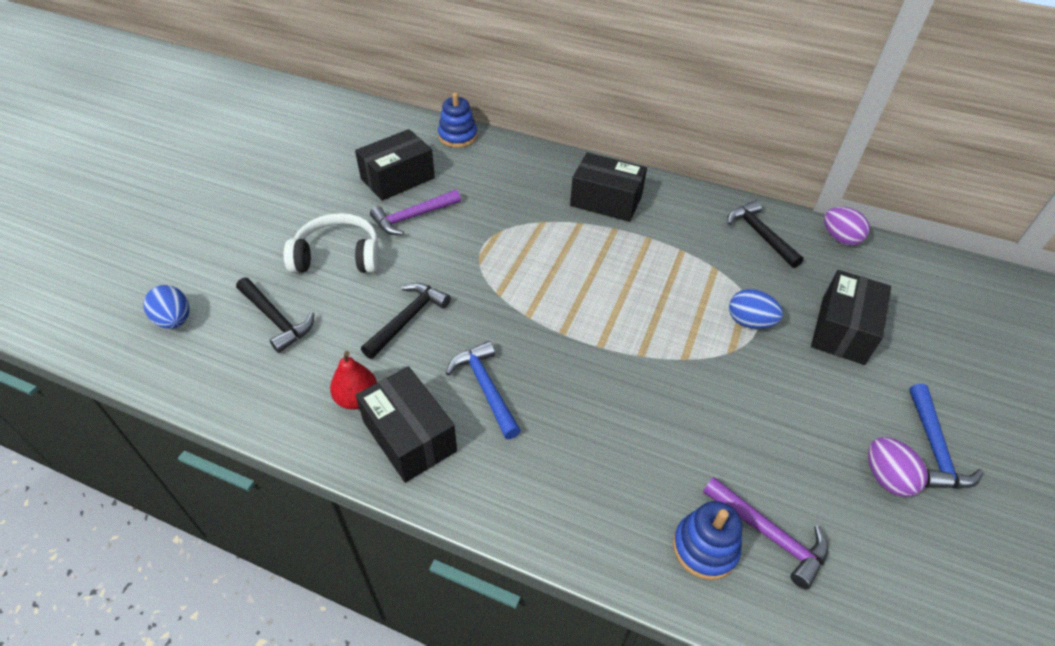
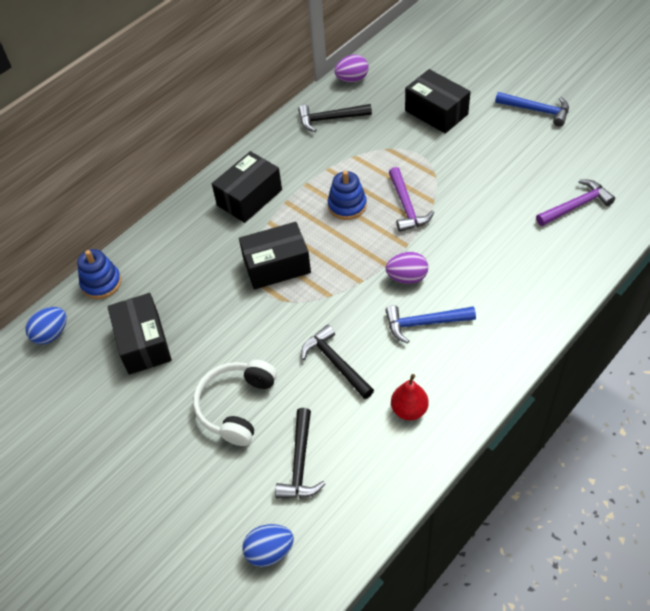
camera: 65 degrees left, 5 degrees up
black hammer [236,278,314,353] -> black hammer turned 120 degrees clockwise [275,408,325,498]
black box [356,366,457,483] -> black box moved to [239,222,311,290]
purple hammer [370,190,461,235] -> purple hammer moved to [389,167,434,232]
blue stacking toy [673,501,742,580] -> blue stacking toy moved to [328,171,367,220]
blue egg [729,289,783,329] -> blue egg moved to [25,307,67,344]
purple egg [868,437,928,497] -> purple egg moved to [386,252,428,284]

